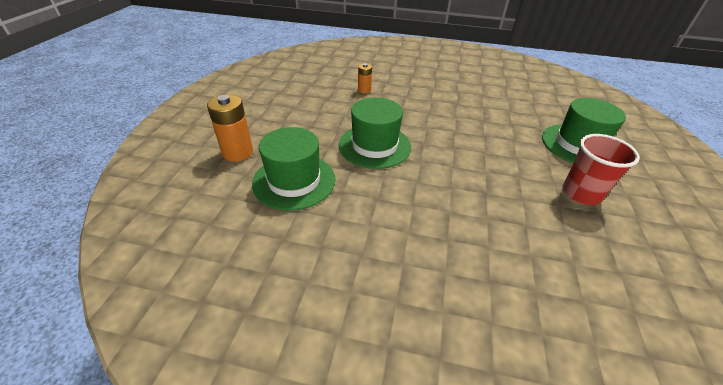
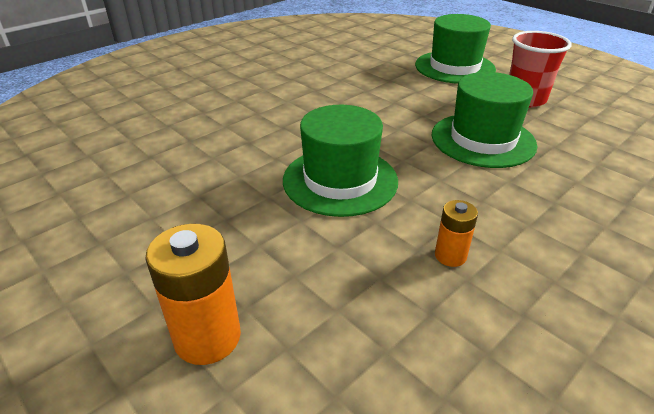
camera: 55 degrees left, 5 degrees down
green hat [252,127,335,211] -> green hat moved to [432,72,538,168]
orange battery [358,63,372,94] -> orange battery moved to [435,200,478,267]

